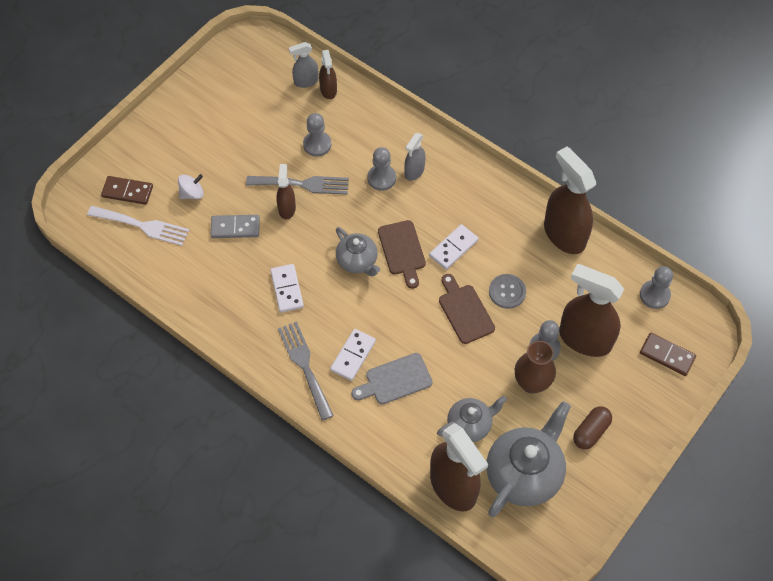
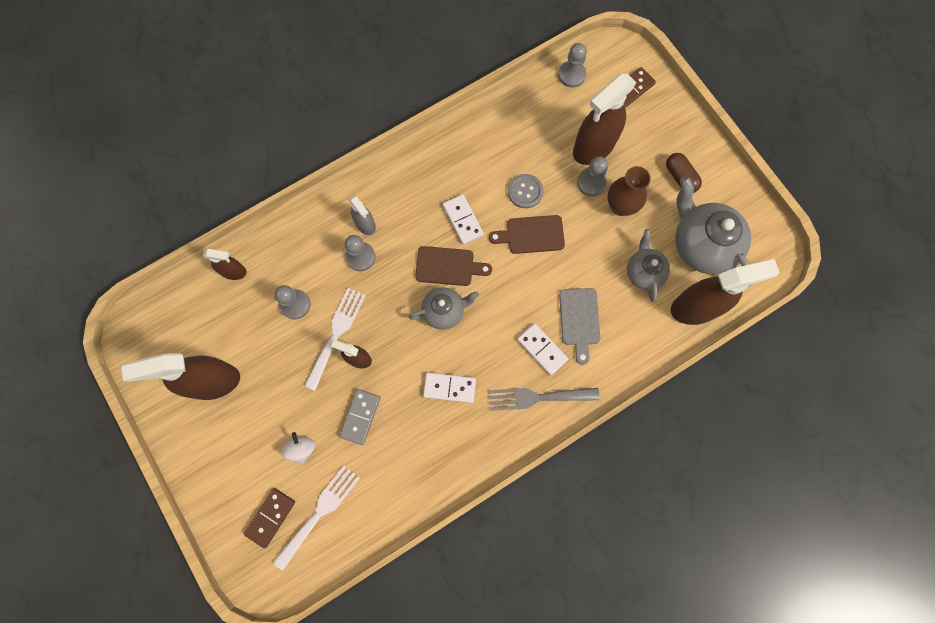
camera: 70 degrees left, 15 degrees up
grey fork [246,176,349,195] -> white fork [304,288,366,391]
grey spray bottle [289,42,319,88] -> none
brown spray bottle [544,147,596,254] -> brown spray bottle moved to [121,353,240,400]

